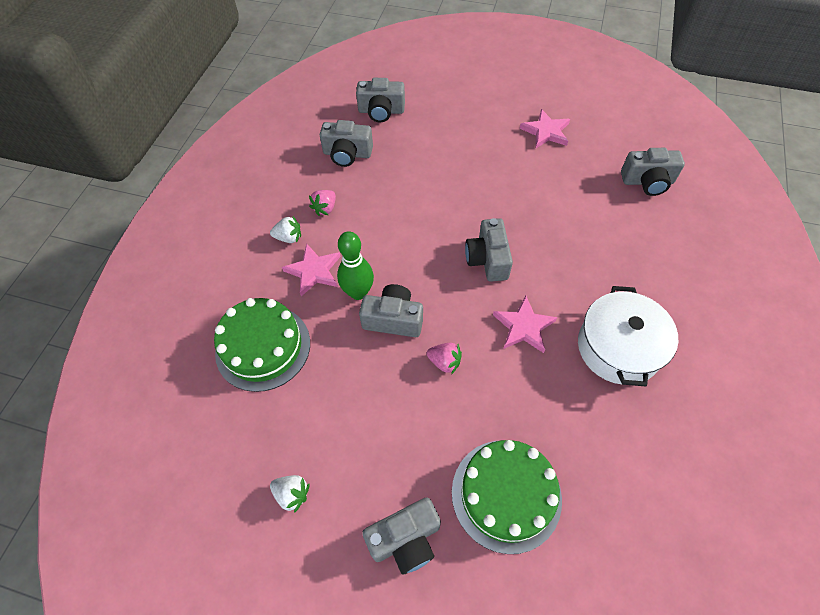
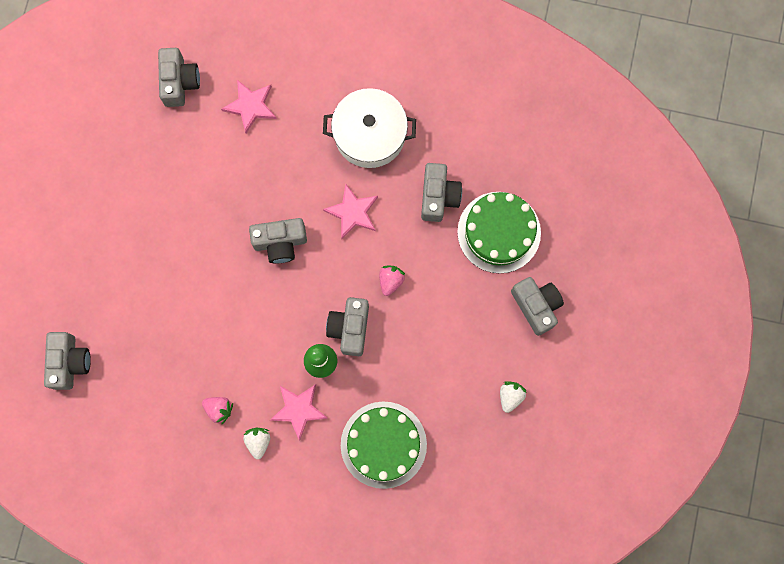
camera: 95 degrees left, 20 degrees up
grey camera [320,120,373,167] -> grey camera moved to [421,163,462,222]
pink star [520,109,570,148] -> pink star moved to [221,80,277,134]

